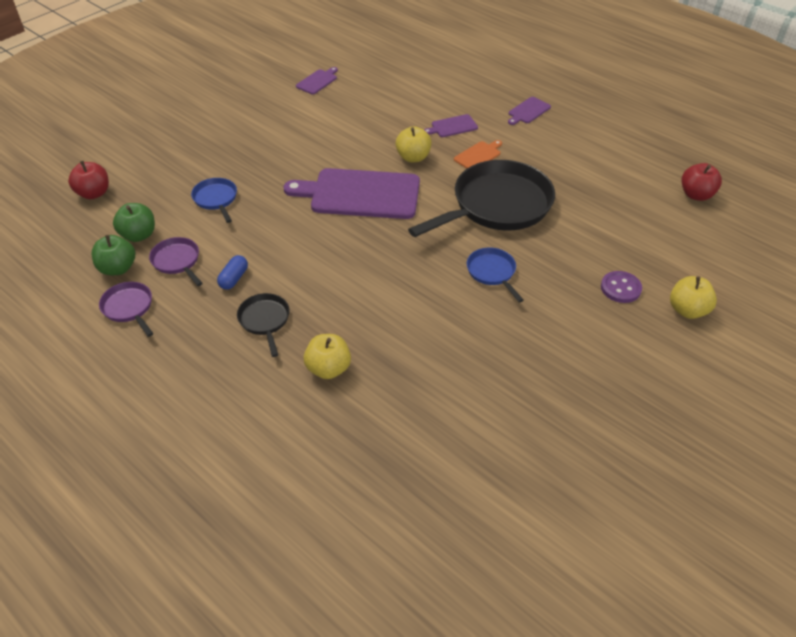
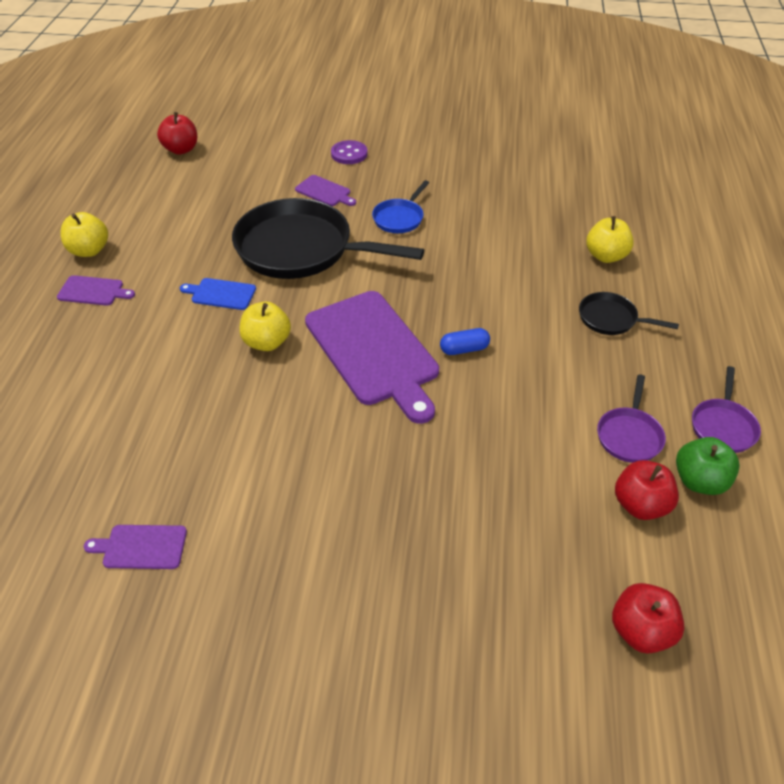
camera: 125 degrees left, 0 degrees up
green apple [113,203,155,242] -> red apple [615,460,679,520]
blue pan [191,178,237,223] -> none
blue capsule [217,255,248,290] -> blue capsule moved to [440,328,490,355]
black pan [237,293,290,357] -> black pan turned 75 degrees clockwise [579,292,679,335]
purple cutting board [424,114,478,137] -> purple cutting board moved to [295,175,356,206]
orange cutting board [454,140,502,169] -> blue cutting board [180,278,256,310]
yellow apple [670,276,717,319] -> yellow apple moved to [60,212,108,257]

